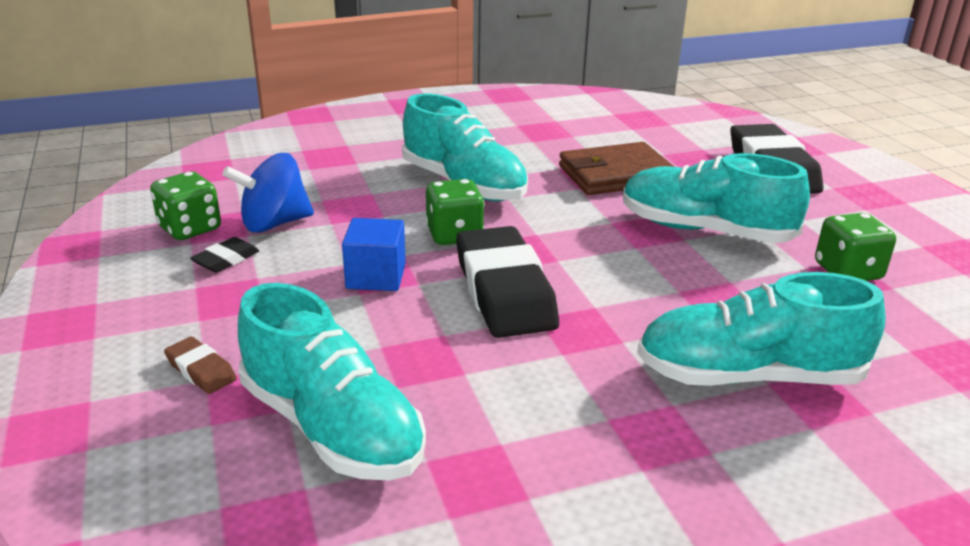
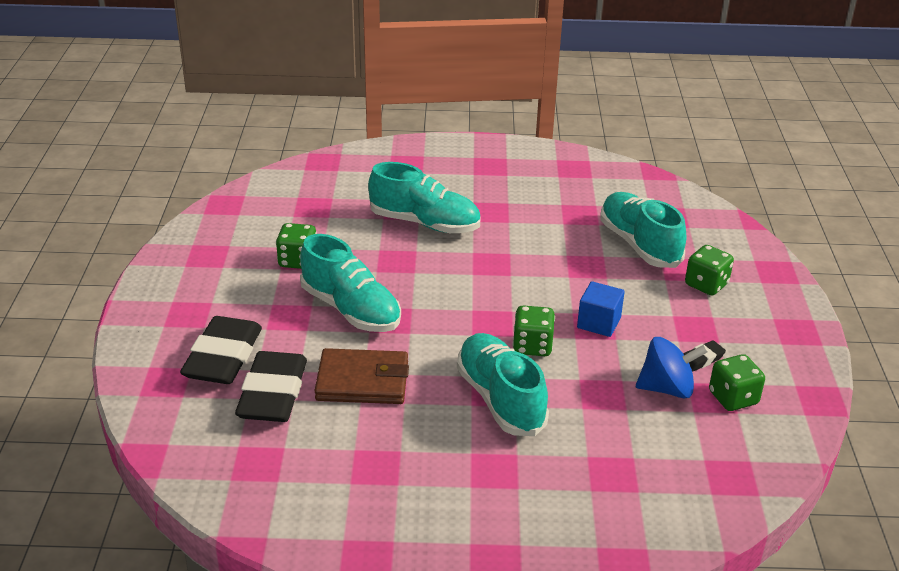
camera: 160 degrees left, 5 degrees up
brown eraser [164,336,237,394] -> green dice [685,245,734,295]
black eraser [456,226,559,338] -> black eraser moved to [235,351,307,422]

